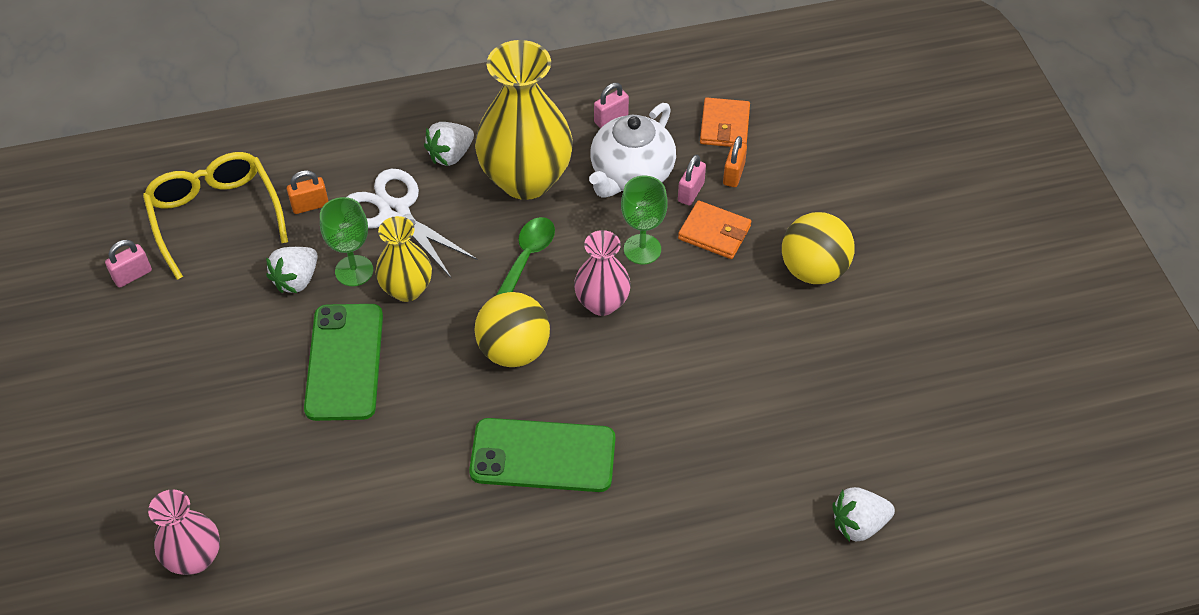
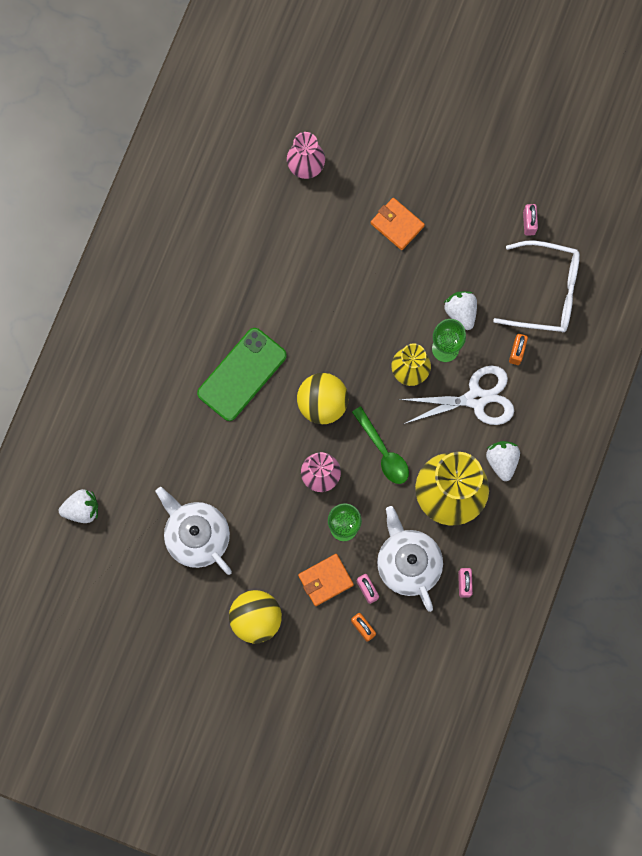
camera: 125 degrees right, 25 degrees up
yellow glasses [143,152,288,280] -> white glasses [493,240,580,332]
green phone [304,304,383,421] -> none
orange wallet [700,98,750,147] -> orange wallet moved to [371,198,425,250]
white strawberry [832,487,895,542] -> white strawberry turned 60 degrees clockwise [59,489,98,523]
none -> white teapot [156,487,232,575]

